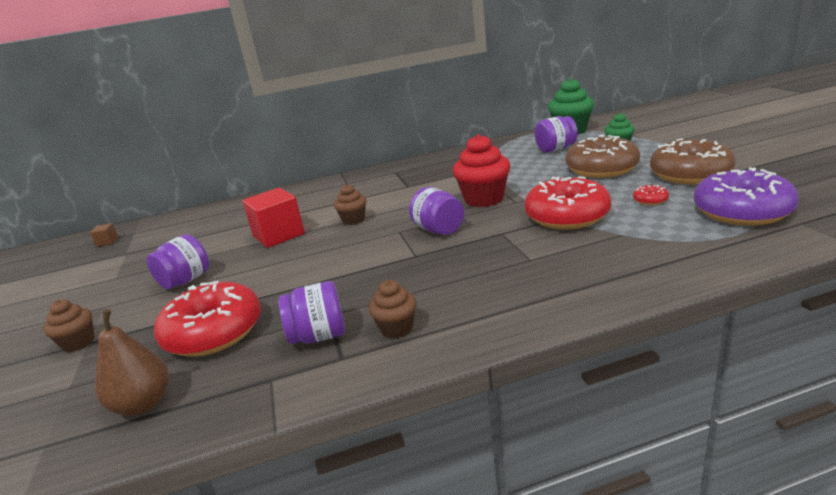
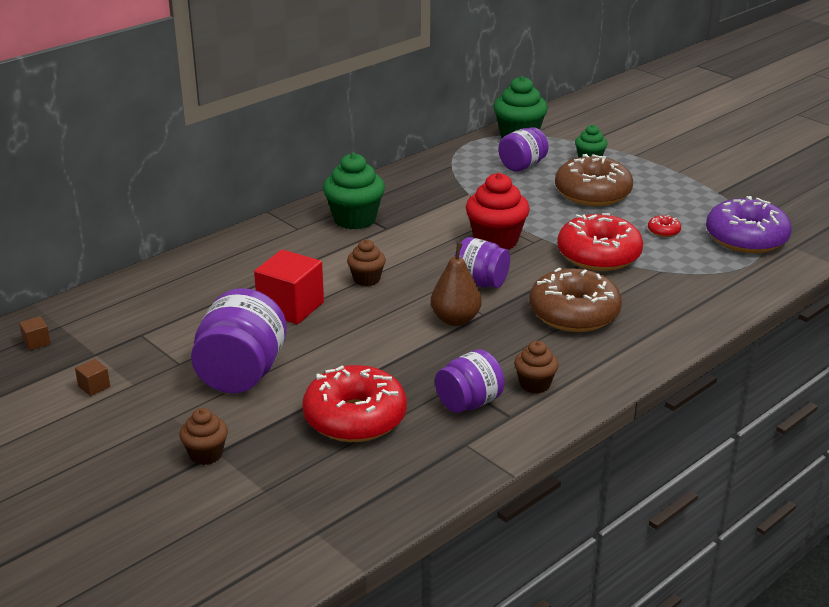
camera: 30 degrees left, 5 degrees up
brown pear [95,309,169,416] -> brown pear moved to [431,243,482,326]
purple jar [146,234,209,289] -> purple jar [191,288,287,393], size x1.59
brown donut [650,138,736,184] -> brown donut moved to [529,268,622,332]
none -> brown cube [75,359,110,396]
none -> green cupcake [323,153,385,229]

